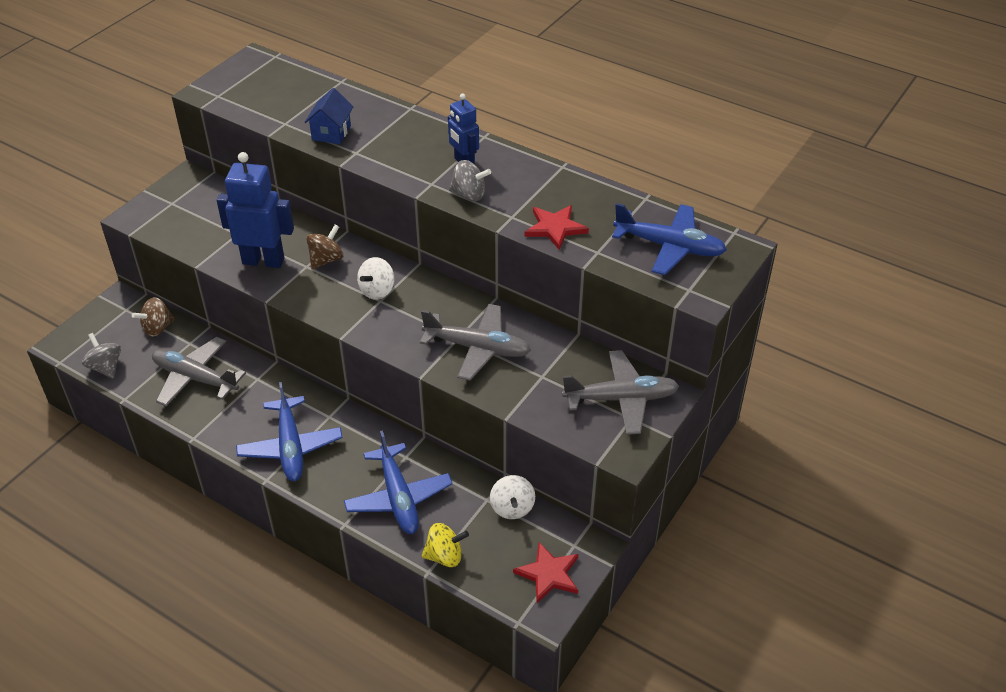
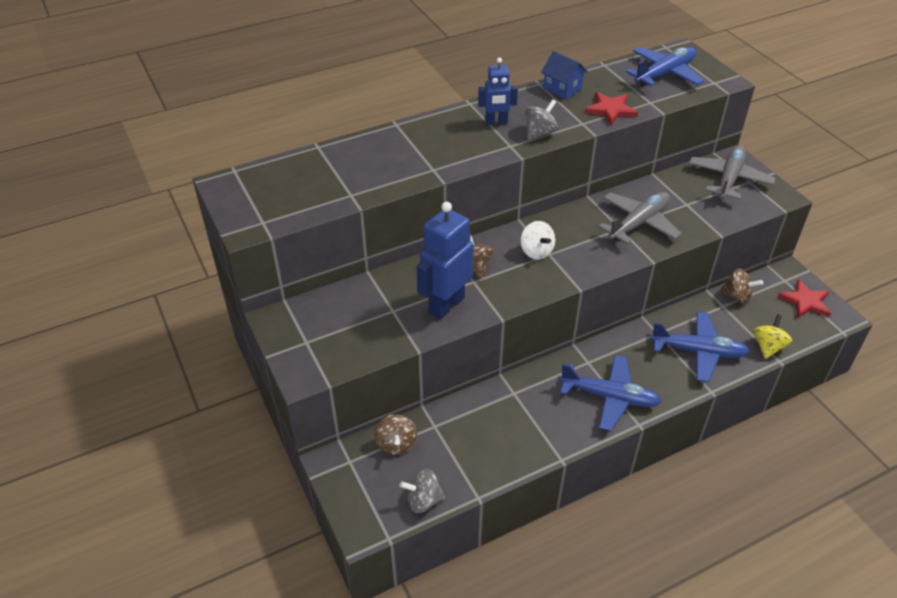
camera: 60 degrees left, 0 degrees up
grey plane [152,337,246,406] -> none
blue house [305,88,354,144] -> blue house moved to [541,51,588,100]
white spinning top [490,475,535,519] -> brown spinning top [720,268,763,304]

